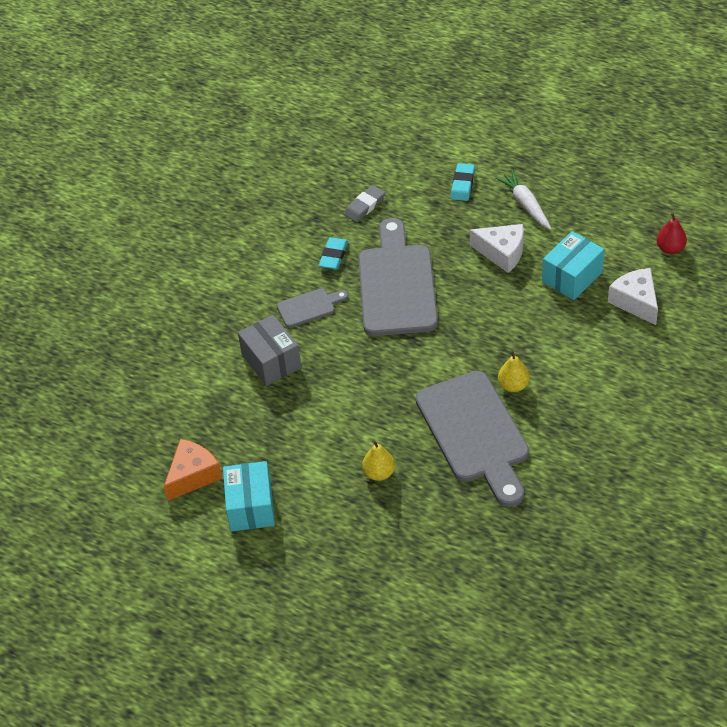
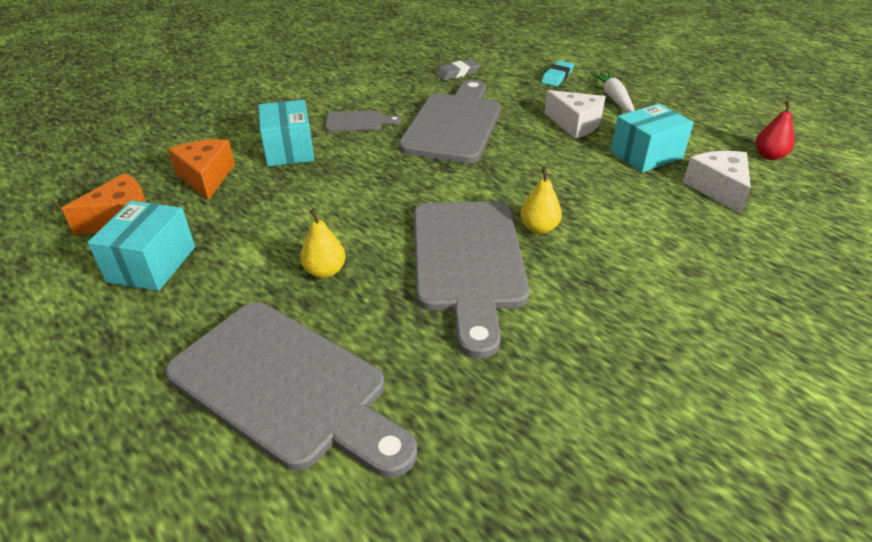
camera: 15 degrees right, 10 degrees down
grey box [238,315,301,386] -> turquoise box [259,100,315,167]
turquoise eraser [319,237,348,270] -> none
none -> grey cutting board [165,302,417,478]
none -> orange cheese [168,139,235,200]

